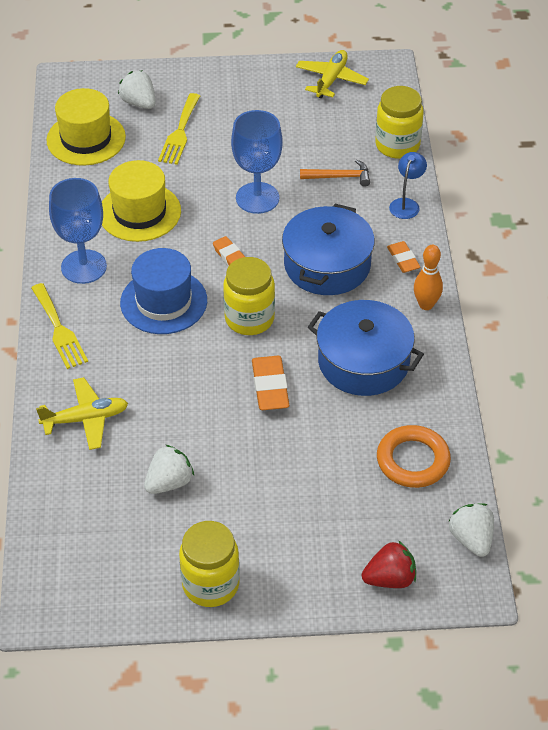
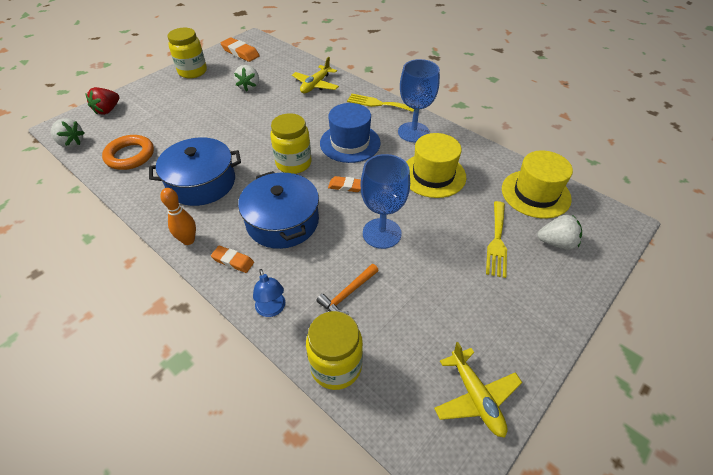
camera: 135 degrees right, 0 degrees up
yellow fork [158,93,200,165] -> yellow fork turned 135 degrees counterclockwise [486,201,507,278]
orange eraser [252,356,289,410] -> orange eraser moved to [221,38,260,62]

